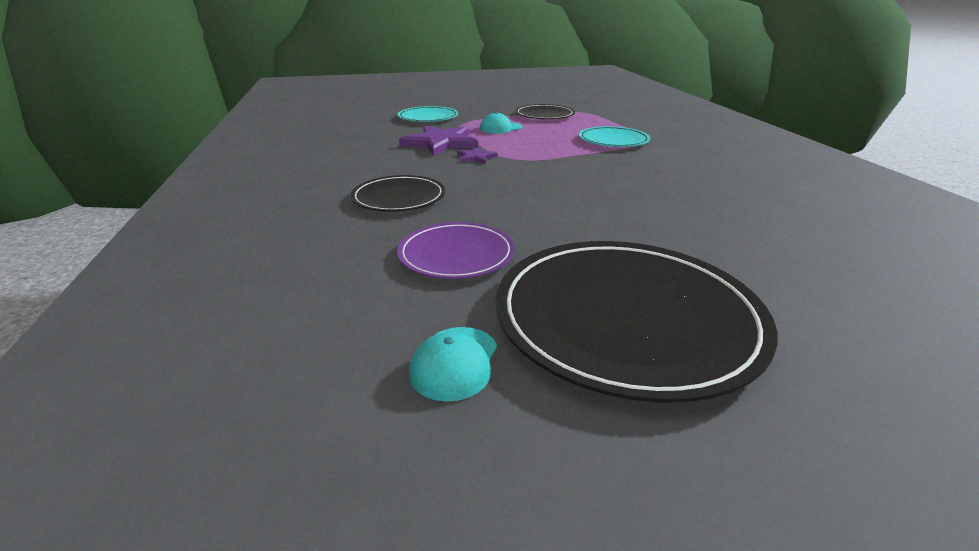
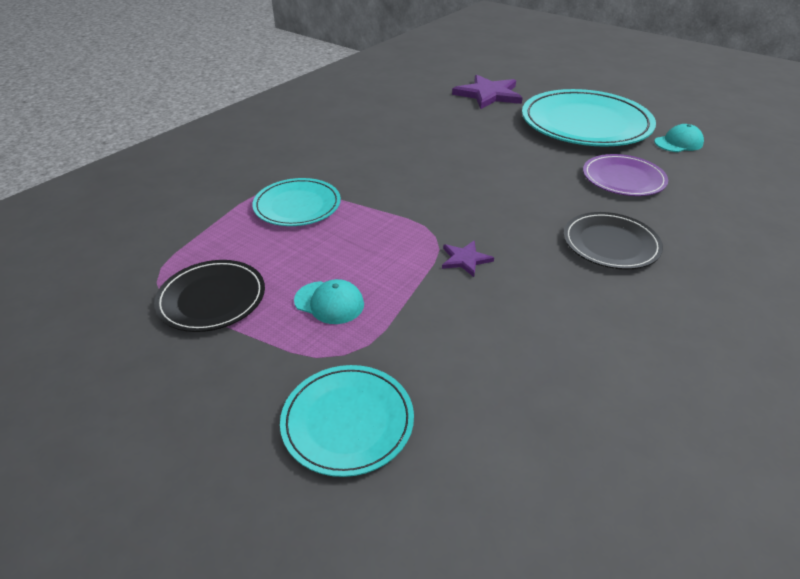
camera: 130 degrees left, 10 degrees up
purple star [399,125,478,156] -> purple star moved to [452,74,523,109]
black plate [495,241,778,403] -> turquoise plate [522,89,656,147]

